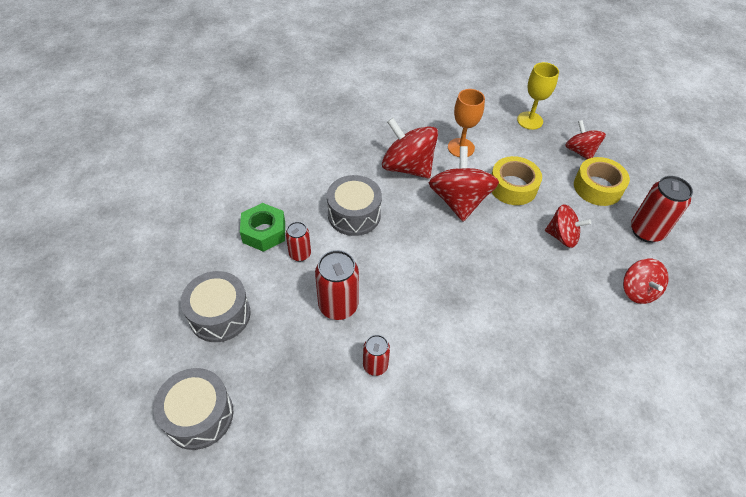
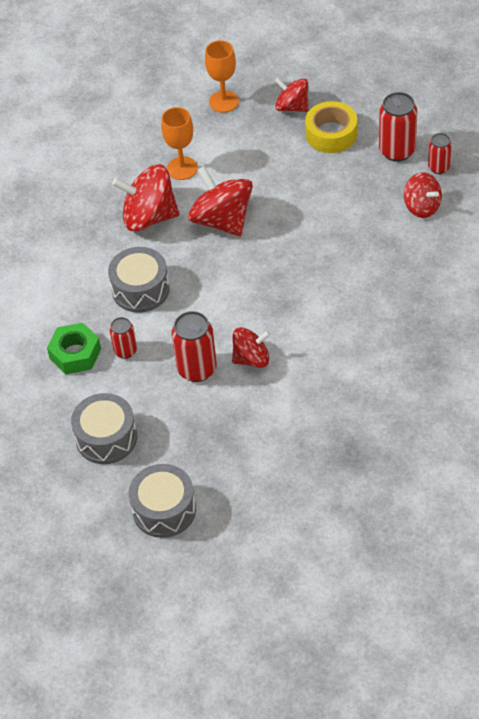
camera: 30 degrees left, 0 degrees up
red can [363,335,390,376] -> red can moved to [428,133,452,174]
yellow tape [491,156,542,205] -> none
yellow goblet [517,62,559,130] -> orange goblet [205,40,239,113]
red spinning top [545,204,591,248] -> red spinning top moved to [232,327,271,368]

